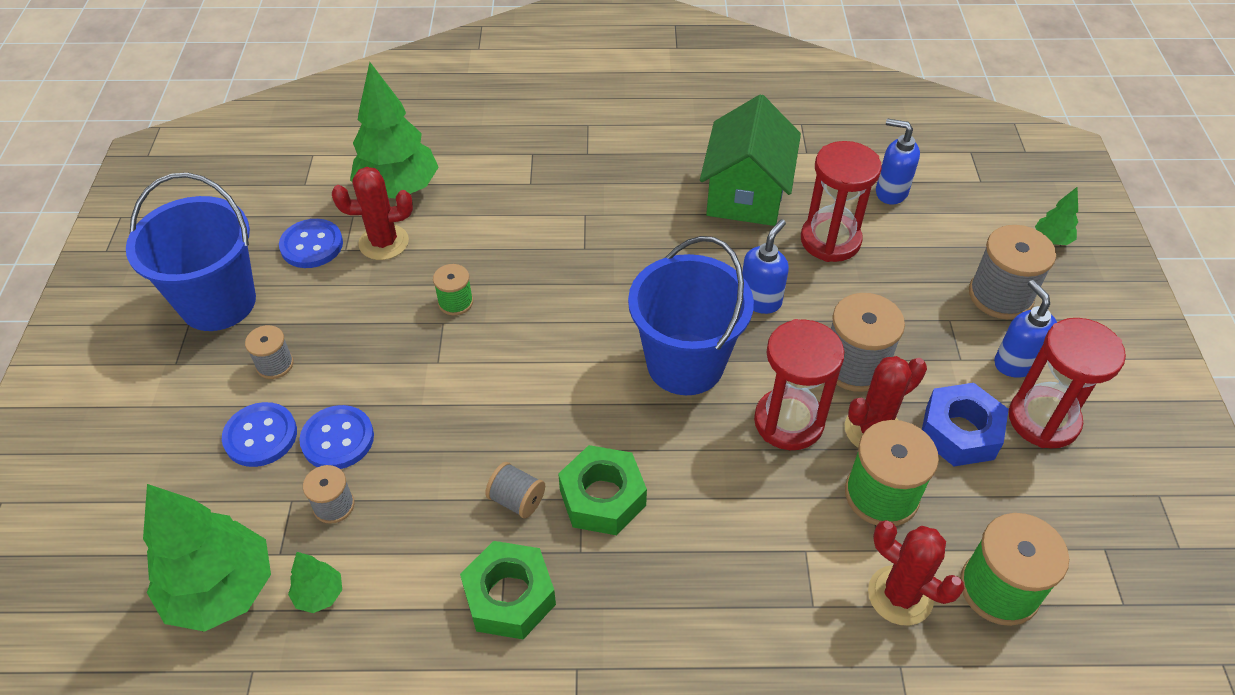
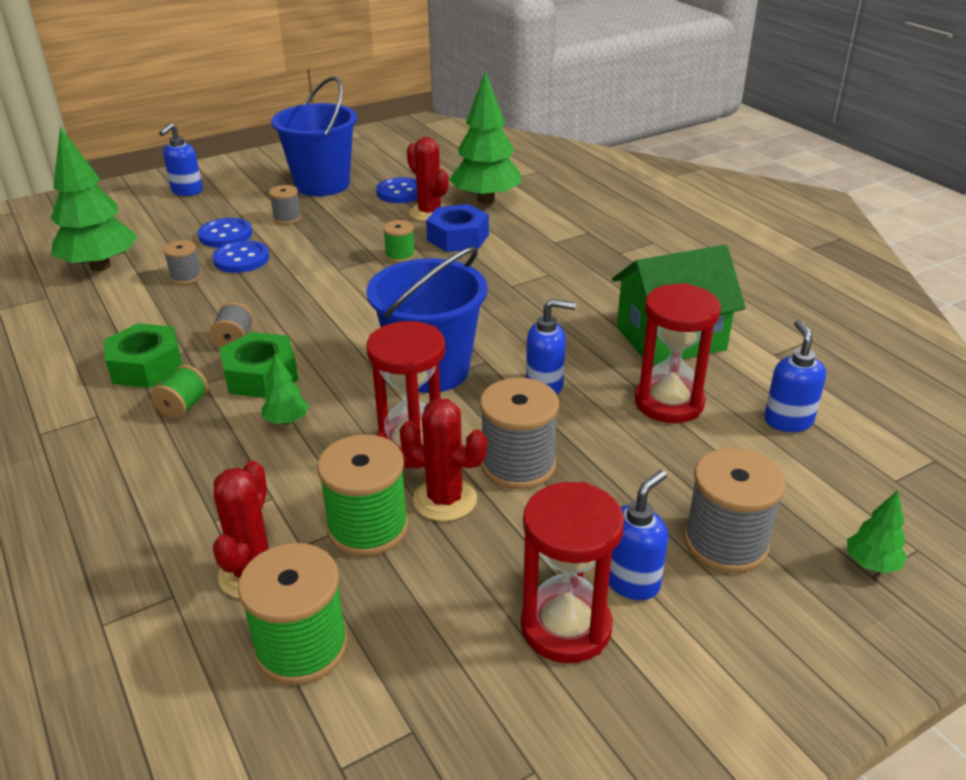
camera: 60 degrees right, 15 degrees down
green tree [288,552,342,613] -> green tree moved to [261,353,309,425]
blue nut [922,383,1009,466] -> blue nut moved to [426,204,489,252]
none -> green spool [151,365,208,419]
none -> blue soap dispenser [159,123,203,196]

